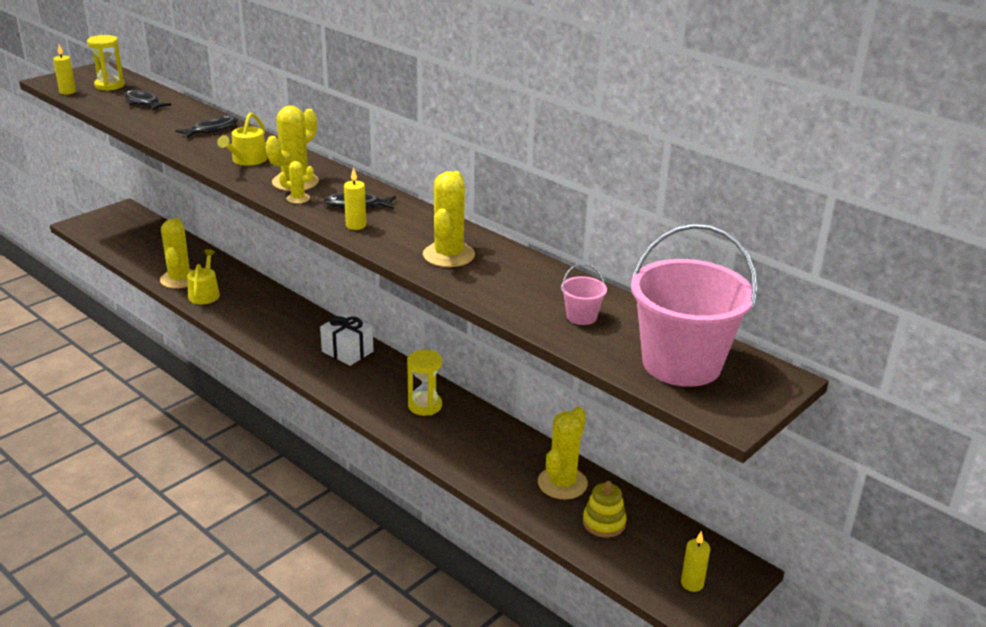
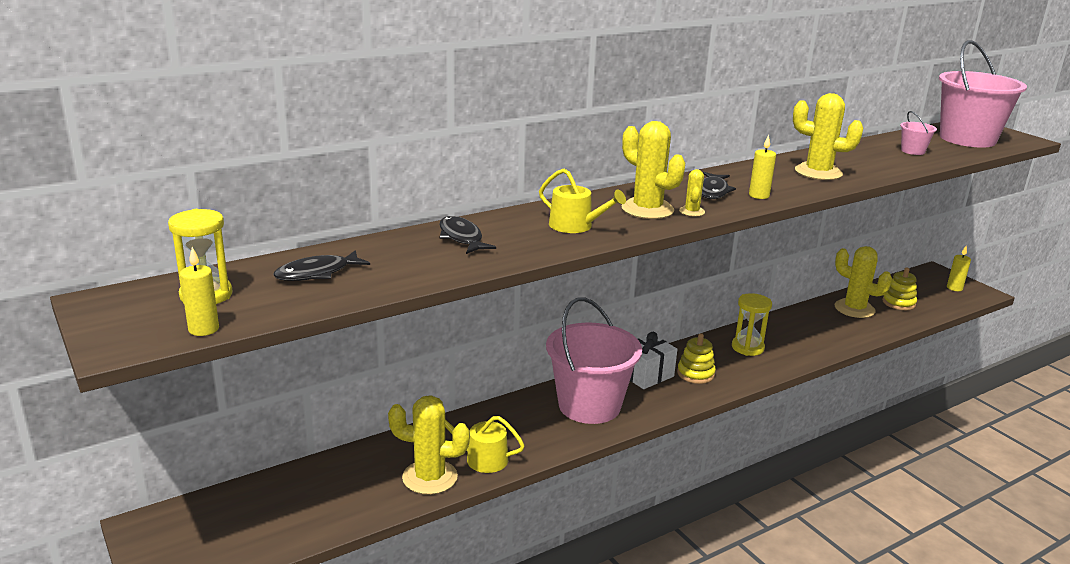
camera: 75 degrees left, 5 degrees down
none -> pink bucket [546,297,642,424]
none -> yellow stacking toy [677,333,716,384]

